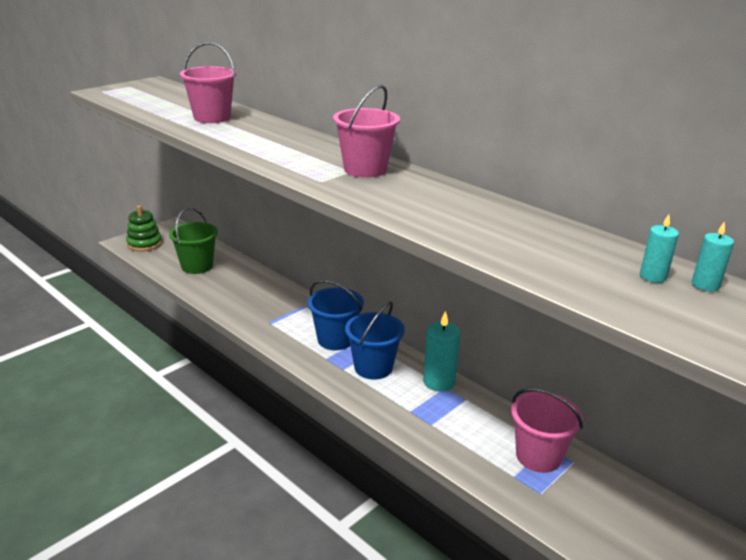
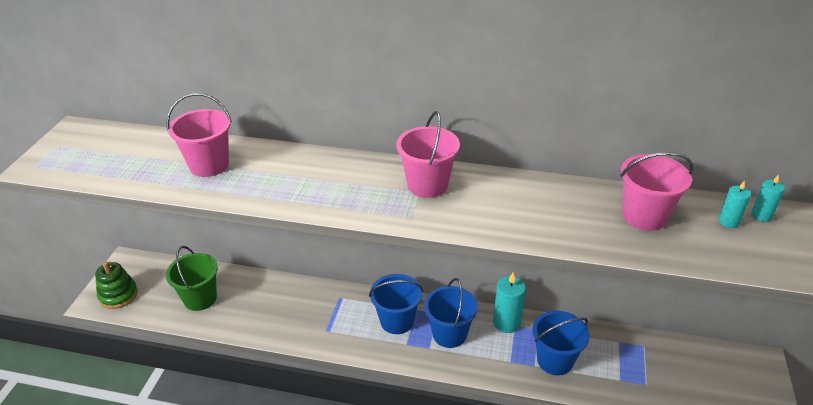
camera: 30 degrees left, 10 degrees up
pink bucket [511,388,583,473] -> pink bucket moved to [620,152,693,231]
none -> blue bucket [532,311,590,375]

